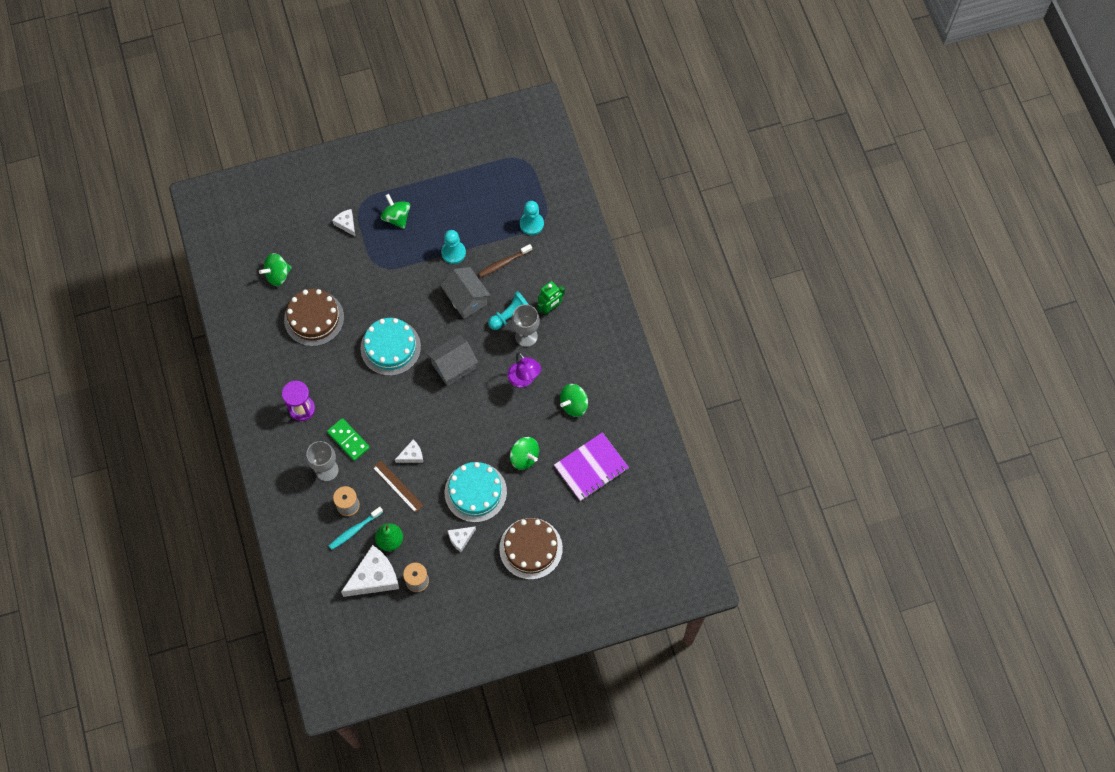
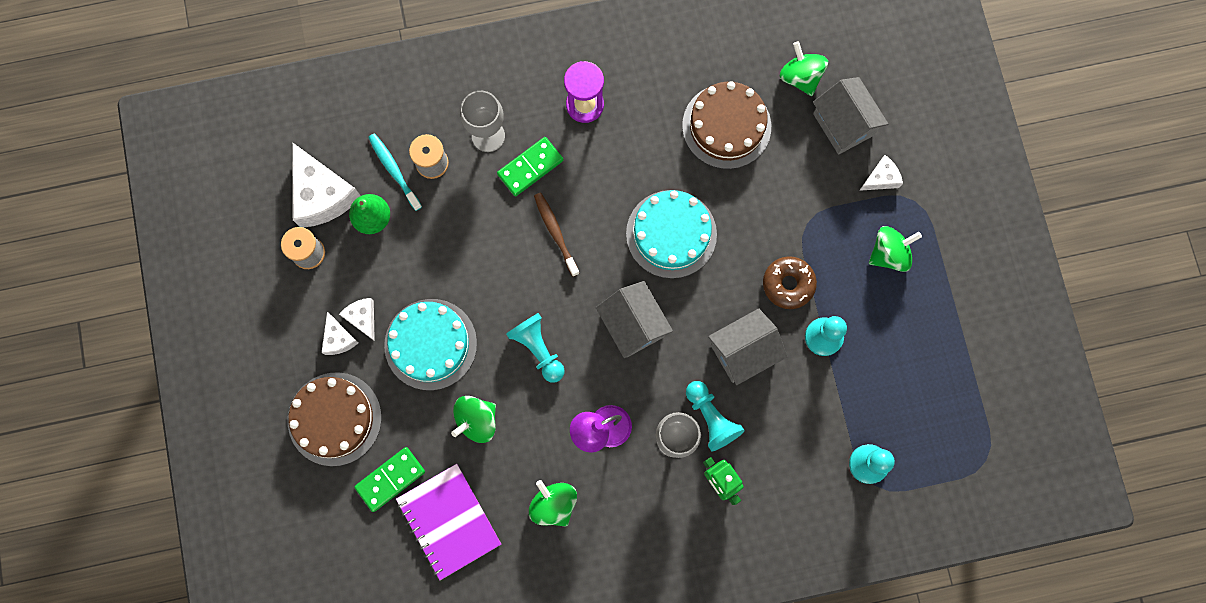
camera: 95 degrees right, 10 degrees up
brown ruler [372,460,424,513] -> none
white cheese [395,440,423,463] -> white cheese moved to [322,312,358,355]
brown toothbrush [478,244,532,278] -> brown toothbrush moved to [534,193,579,277]
none -> green domino [354,447,425,512]
none -> turquoise pawn [506,313,565,383]
none -> brown donut [763,256,817,309]
none -> grey house [813,77,888,155]

